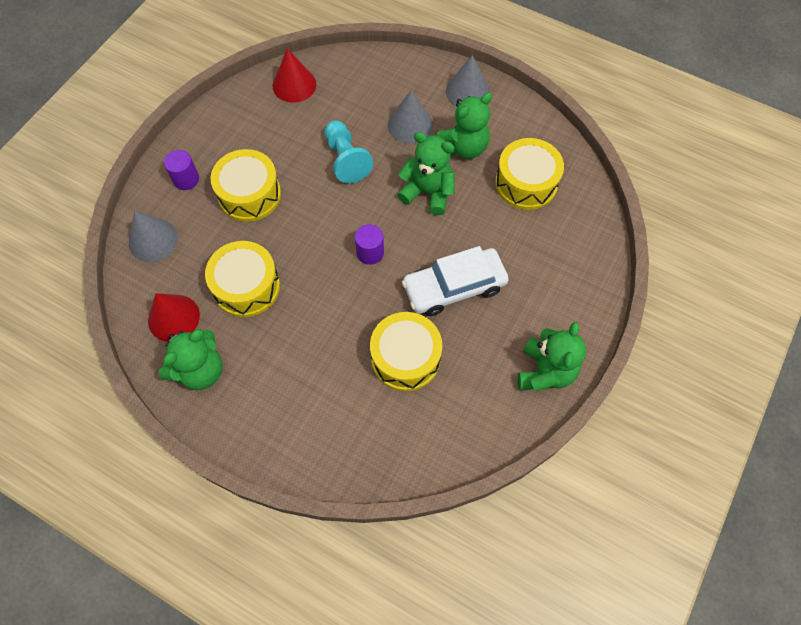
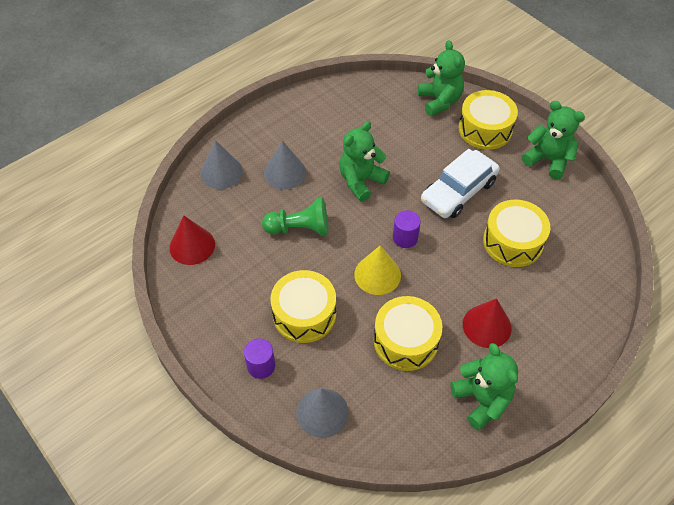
camera: 70 degrees left, 10 degrees down
red cone [148,293,200,342] -> red cone moved to [463,298,512,348]
turquoise pawn [324,120,373,183] -> green pawn [262,197,328,236]
white car [402,246,509,316] -> white car turned 45 degrees clockwise [421,149,500,218]
green teddy bear [436,93,492,159] -> green teddy bear moved to [418,40,465,116]
grey cone [446,55,490,106] -> grey cone moved to [200,140,243,189]
yellow drum [495,138,564,210] -> yellow drum moved to [458,90,518,150]
none -> yellow cone [354,246,401,295]

